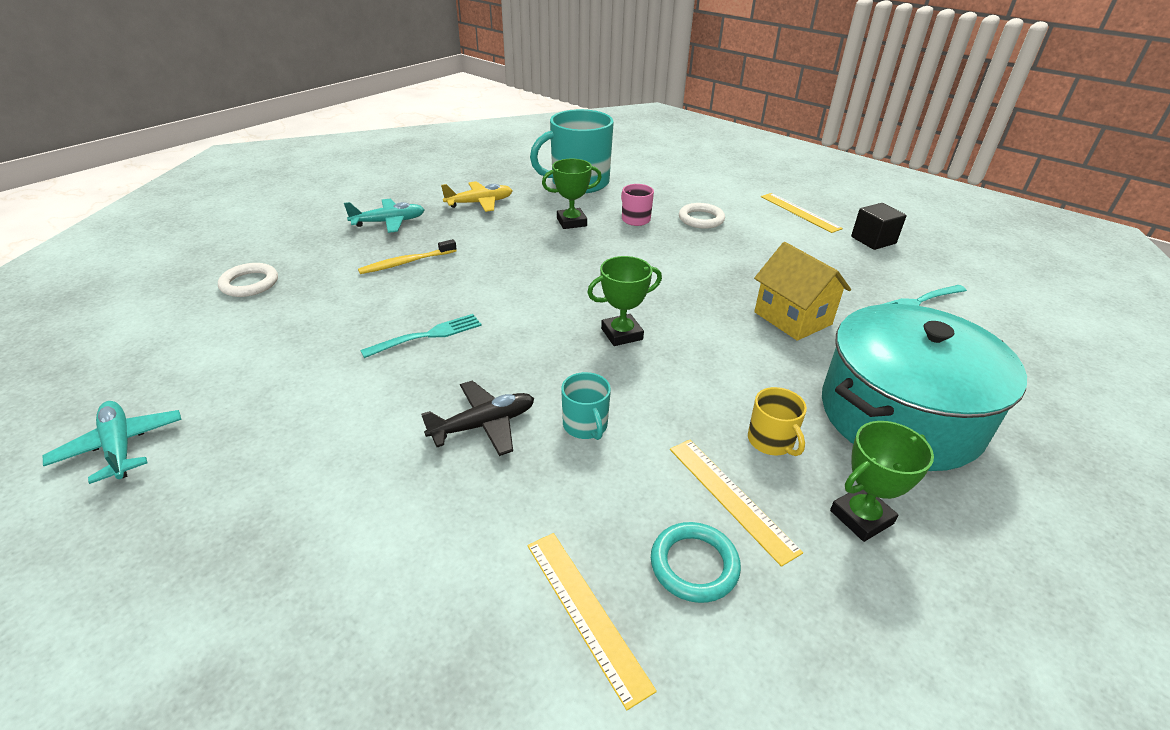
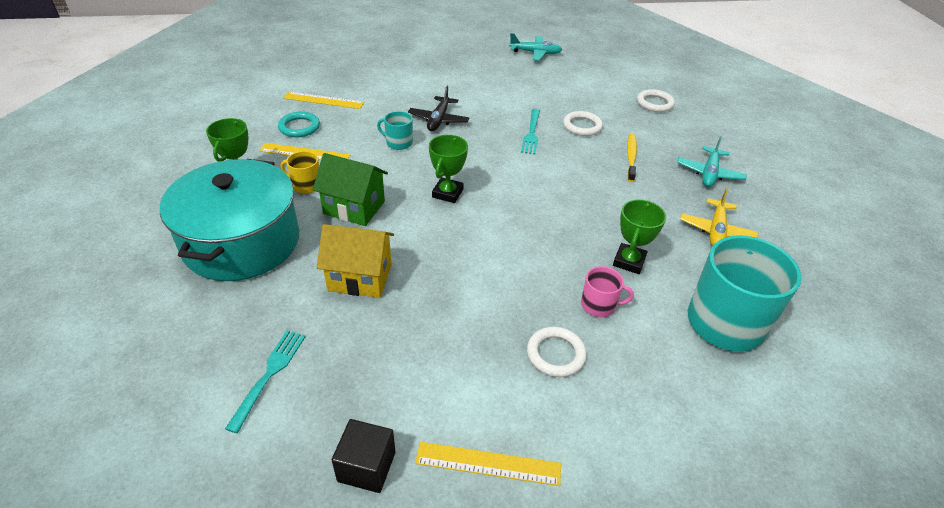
camera: 130 degrees right, 5 degrees up
none -> green house [313,153,388,226]
none -> white ring [563,111,603,136]

